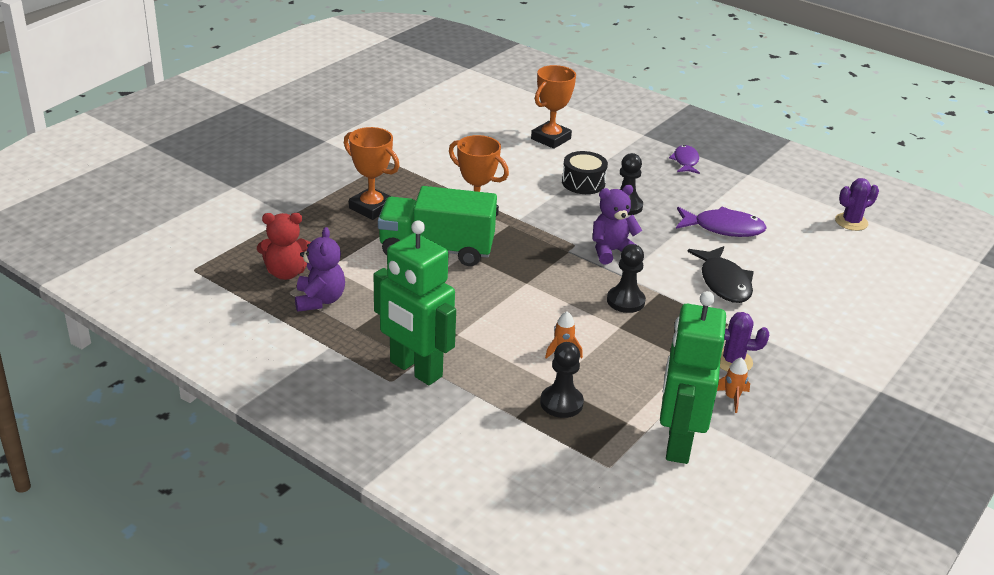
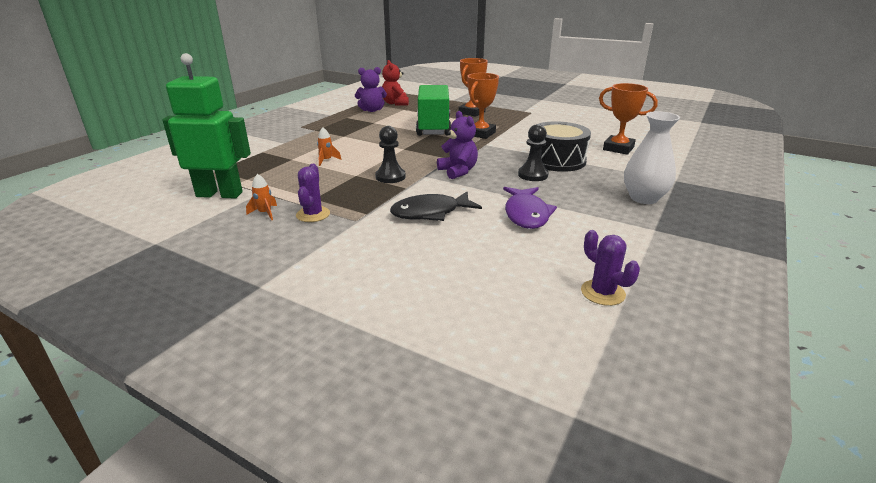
camera: 85 degrees right, 5 degrees down
green robot [374,220,456,385] -> none
black pawn [540,342,584,418] -> none
black drum [562,151,608,194] -> black drum [530,121,591,172], size x1.52
purple fish [669,145,700,174] -> white vase [624,111,680,204]

